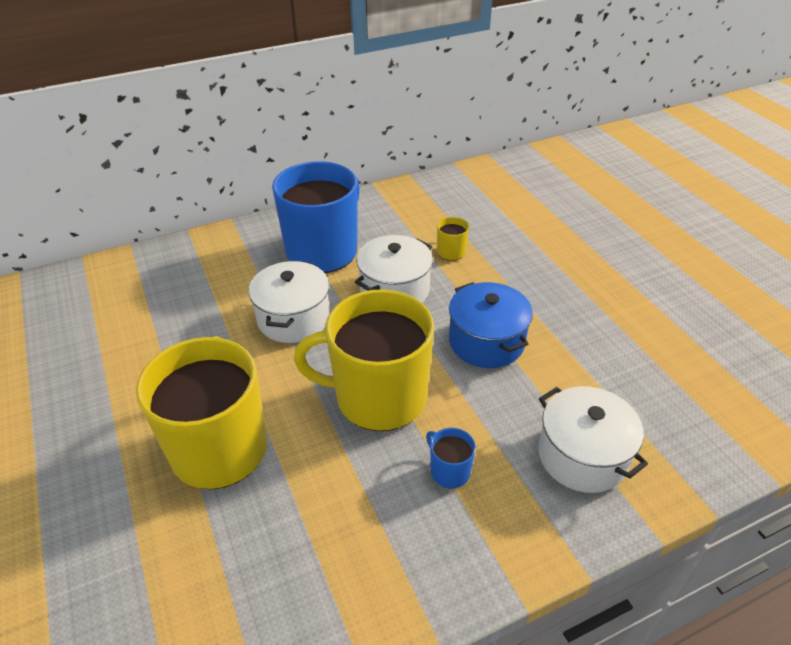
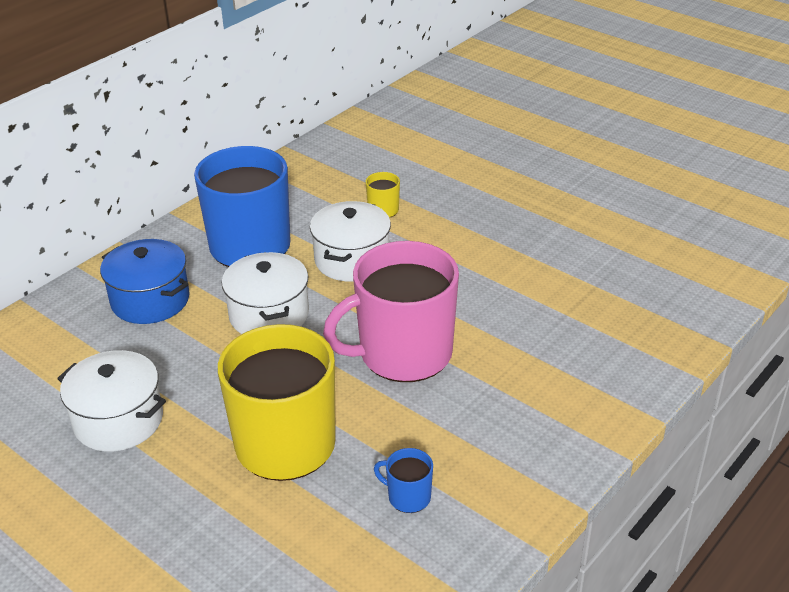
camera: 25 degrees left, 5 degrees down
yellow mug [294,289,434,431] -> pink mug [323,241,459,382]
blue mug [426,428,476,488] -> blue mug moved to [374,448,433,513]
blue pot [449,282,533,368] -> blue pot moved to [100,239,190,324]
white pot [538,386,648,493] -> white pot moved to [57,350,166,452]

